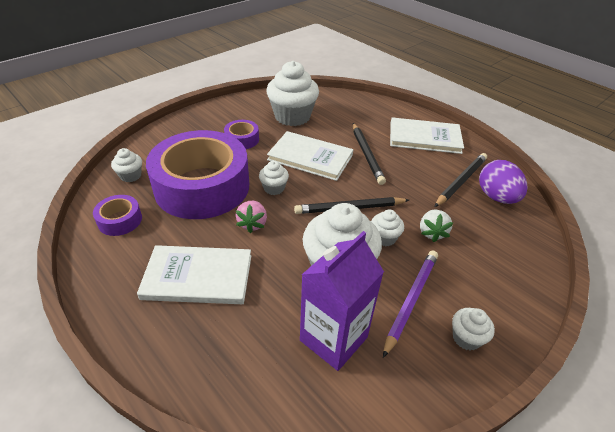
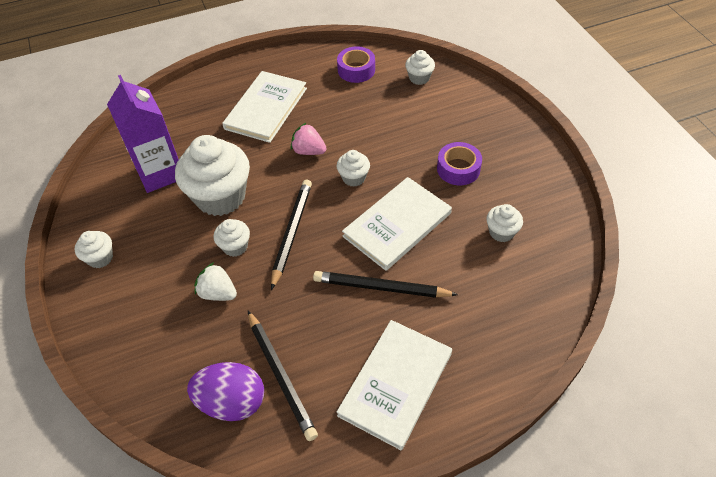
camera: 115 degrees right, 10 degrees up
purple tape [146,130,249,219] -> none
white cupcake [266,61,319,126] -> white cupcake [486,204,523,242], size x0.47
purple pencil [383,250,438,358] -> none

